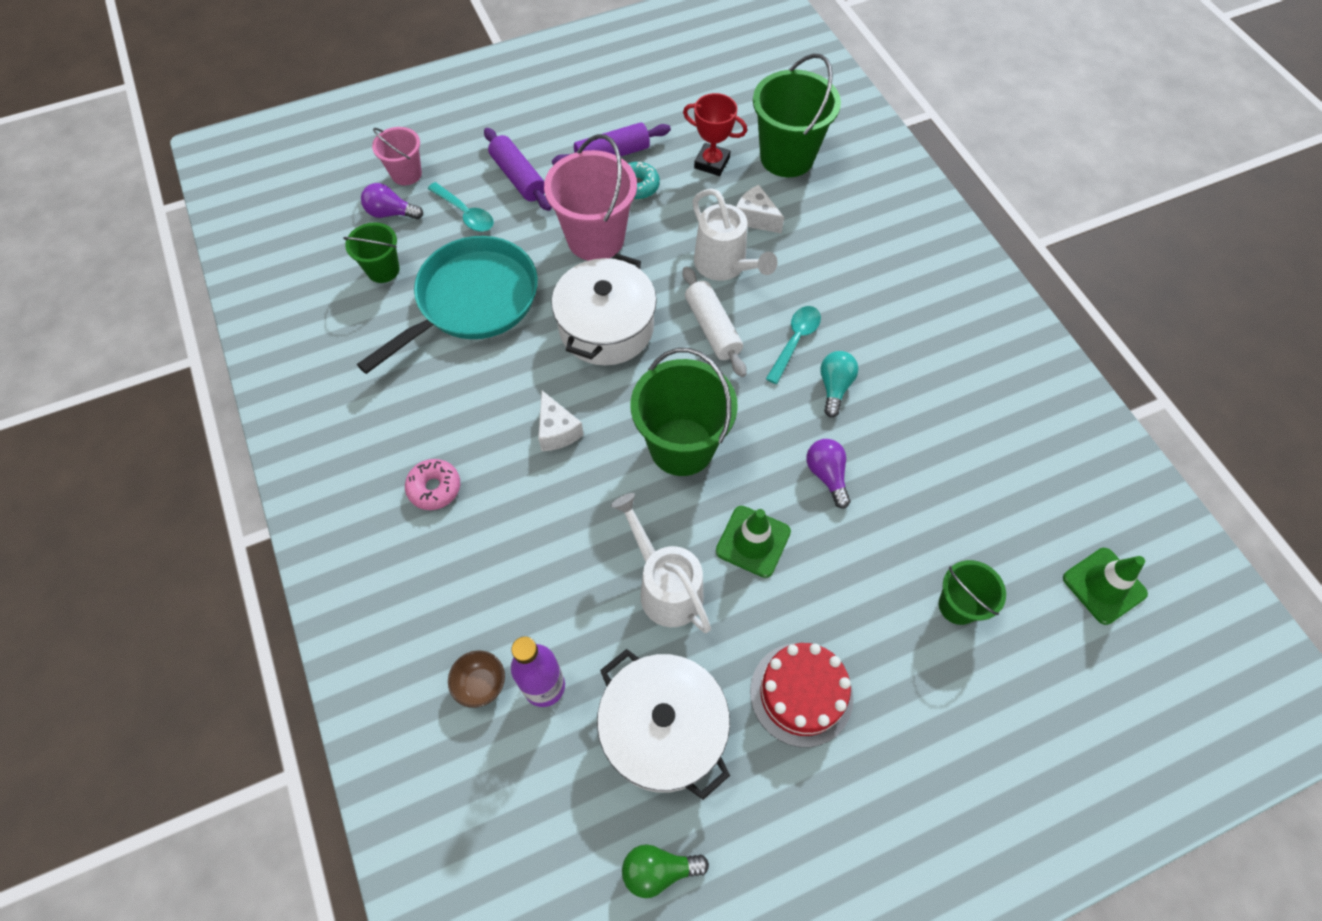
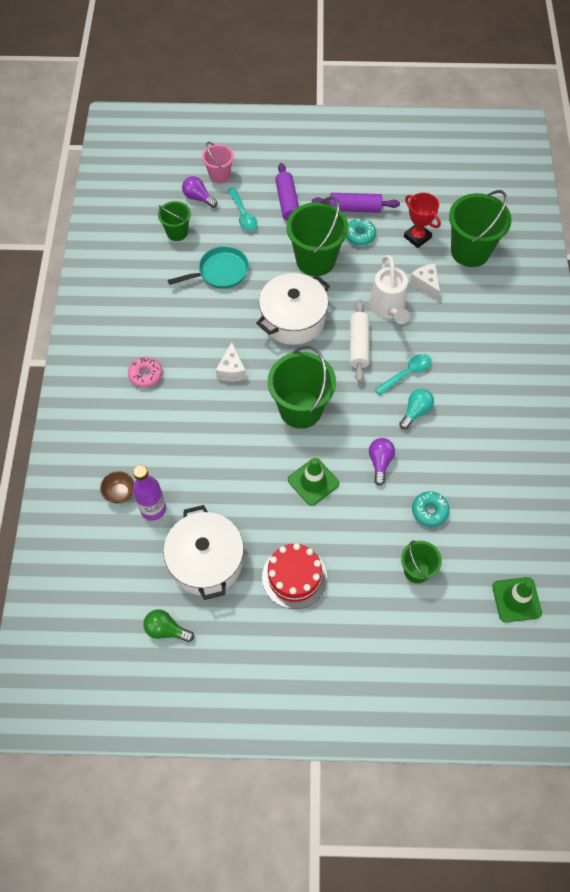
camera: 25 degrees right, 0 degrees up
turquoise pan [357,236,538,374] -> turquoise pan [168,246,249,289], size x0.62
pink bucket [544,134,637,261] -> green bucket [286,196,349,276]
white watering can [611,493,711,633] -> none
none -> turquoise donut [412,491,450,527]

